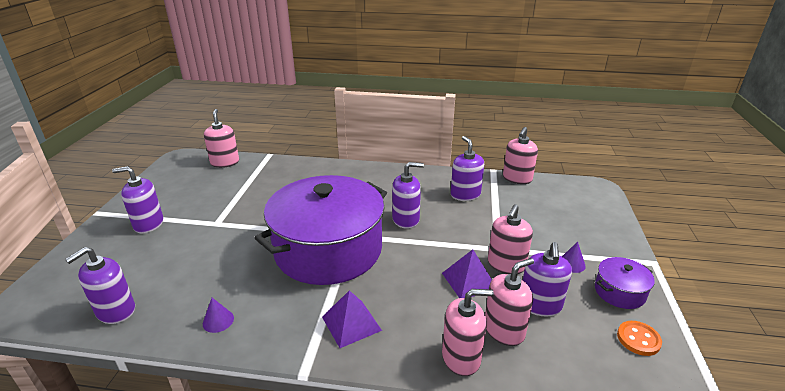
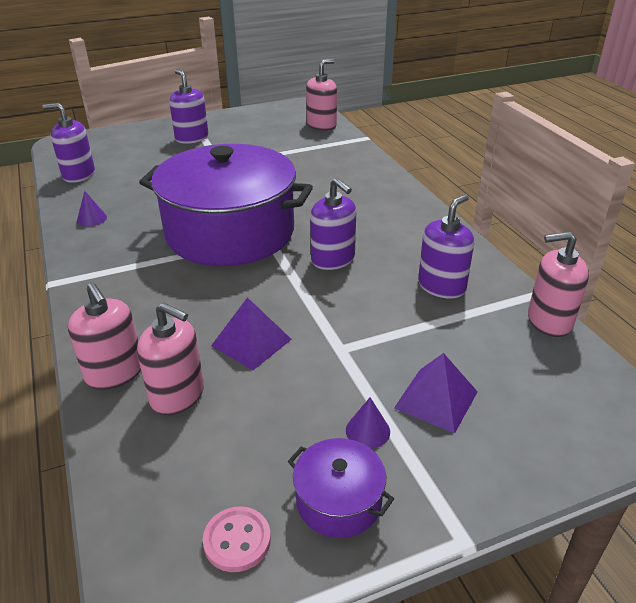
camera: 60 degrees right, 5 degrees up
purple pyramid [322,290,382,348] -> purple pyramid moved to [394,353,478,434]
pink soap dispenser [488,204,533,274] -> none
purple soap dispenser [523,242,572,317] -> none
orange button [617,321,662,356] -> pink button [203,506,271,572]

